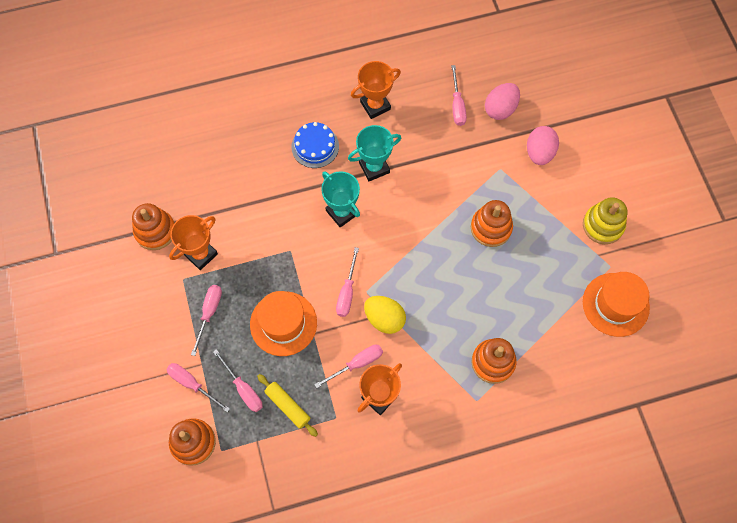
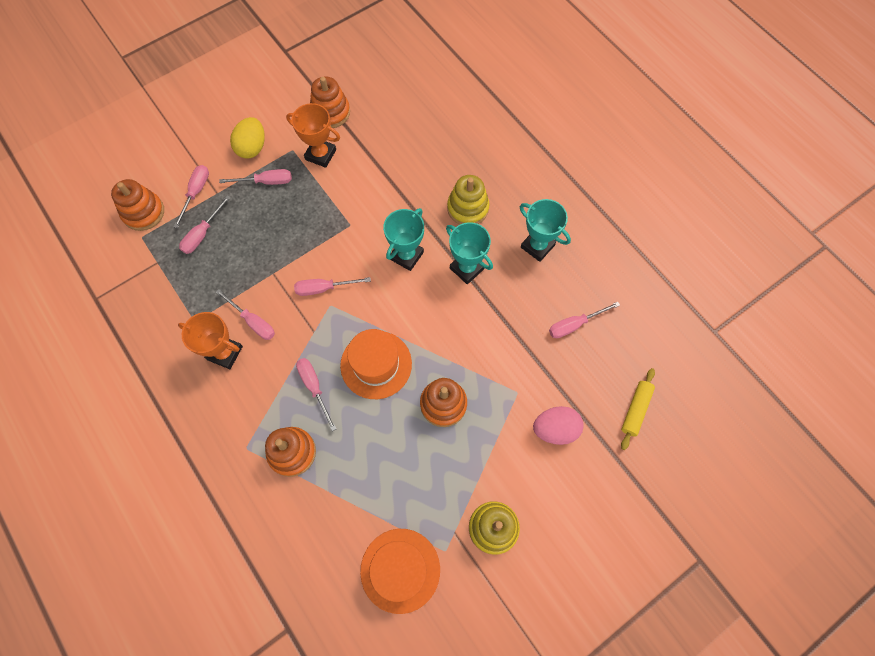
camera: 70 degrees right, 0 degrees up
orange hat [250,291,317,356] -> orange hat moved to [340,329,412,399]
yellow rolling pin [257,374,318,437] -> yellow rolling pin moved to [621,368,655,450]
blue cake [291,122,339,168] -> yellow stacking toy [447,175,490,225]
orange trophy [351,61,401,119] -> turquoise trophy [520,199,571,262]
yellow egg [364,296,406,334] -> yellow egg moved to [230,117,265,159]
pink egg [485,83,520,120] -> none
none -> pink screwdriver [296,358,336,431]

